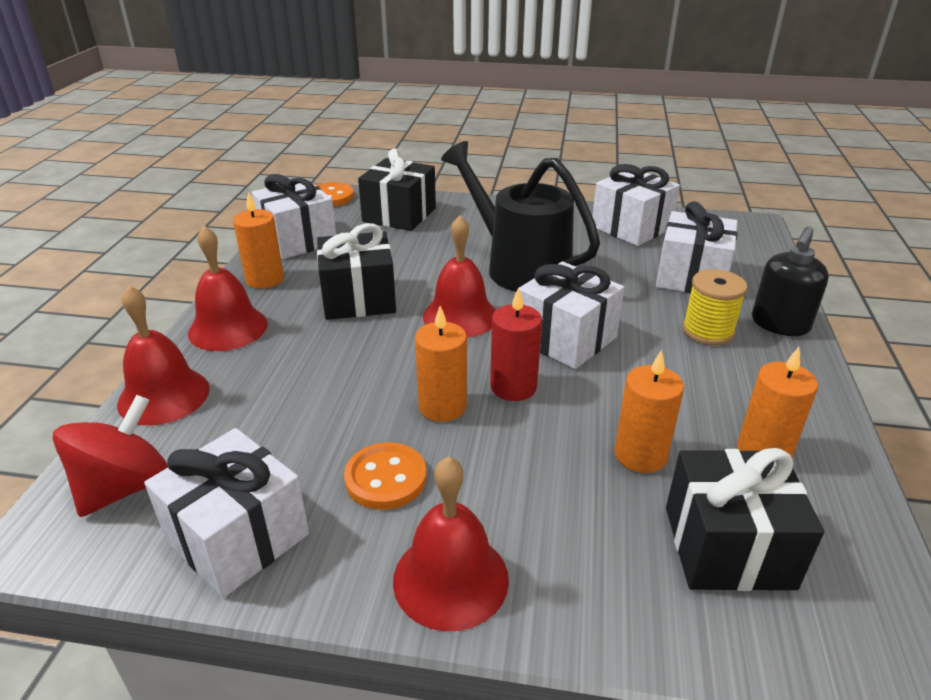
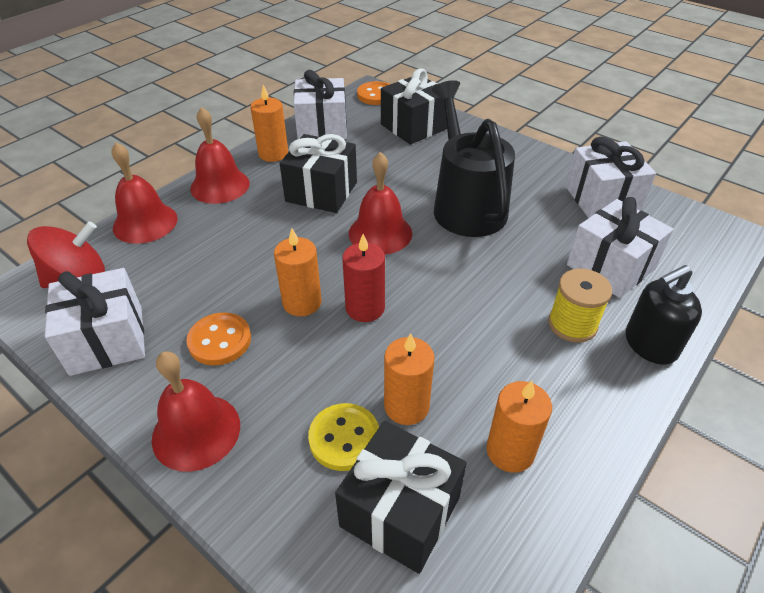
camera: 30 degrees right, 10 degrees up
white gift [519,261,624,369] -> none
none -> yellow button [308,403,379,471]

